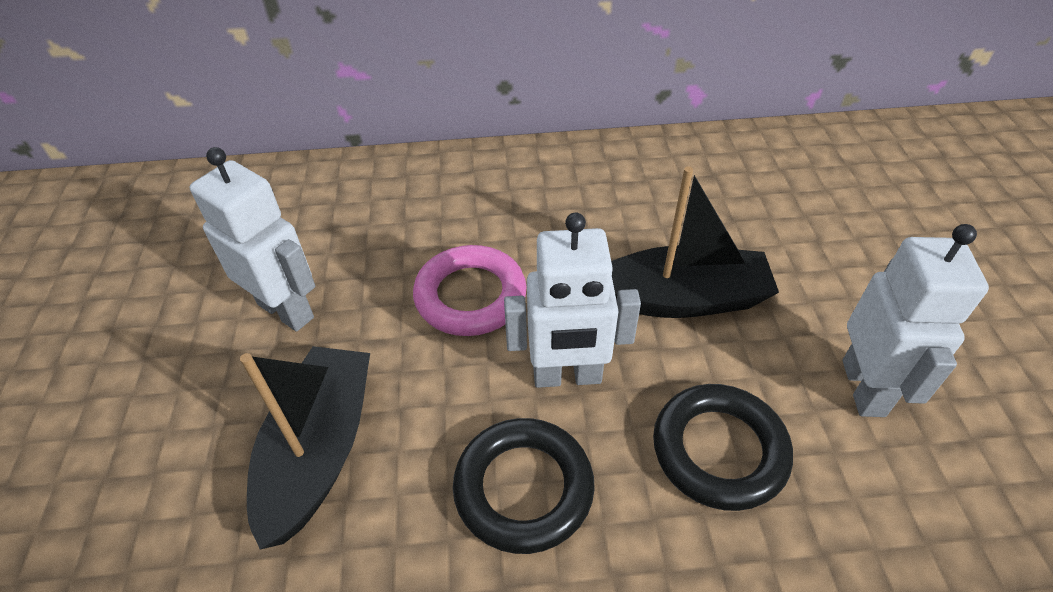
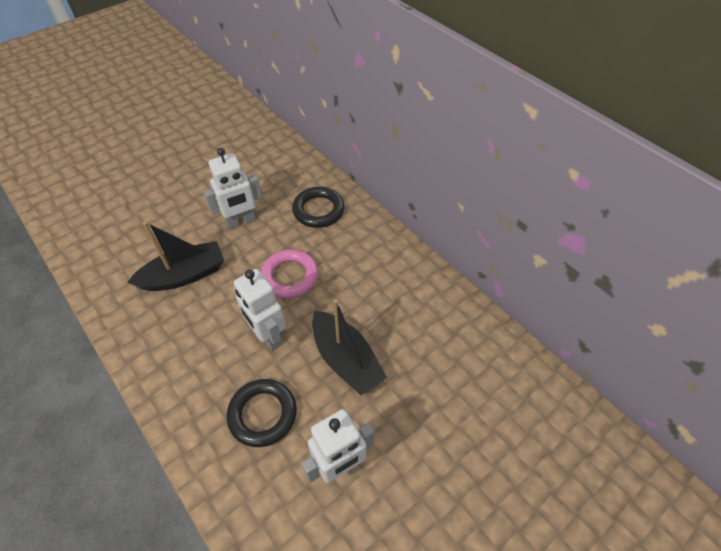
camera: 55 degrees right, 5 degrees up
white robot [190,147,315,332] -> white robot turned 60 degrees clockwise [204,148,262,230]
black ring [453,418,595,554] -> black ring moved to [292,187,345,228]

